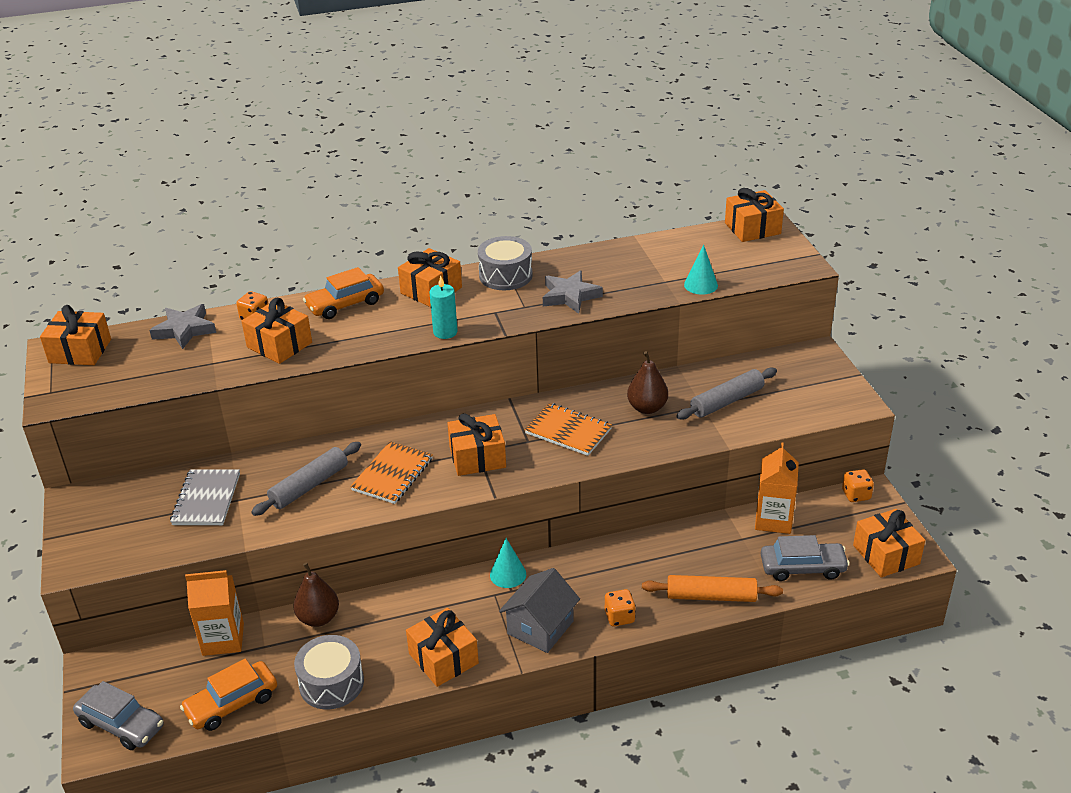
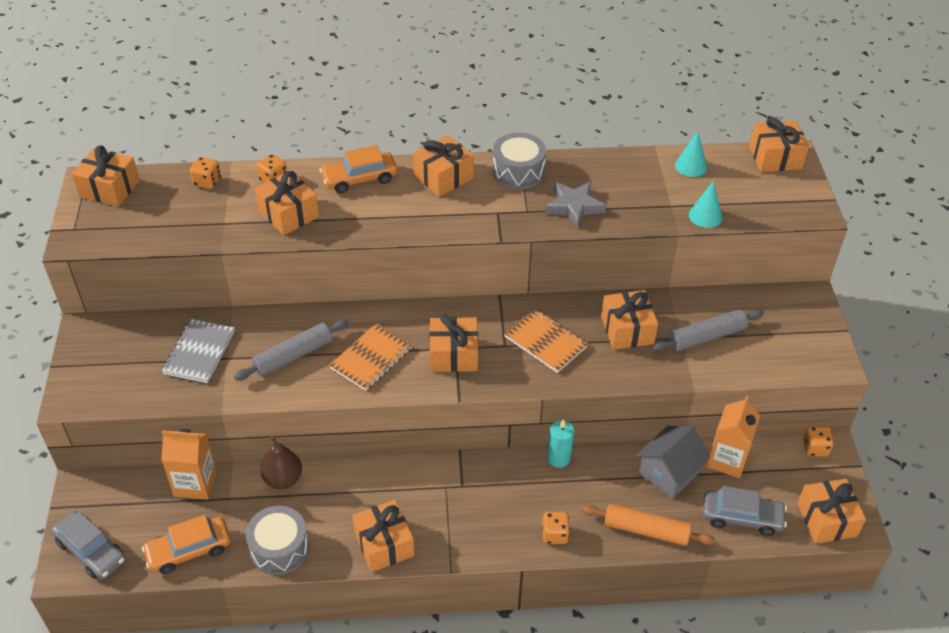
camera: 10 degrees right, 10 degrees up
grey star [149,304,216,349] -> orange dice [190,157,221,189]
turquoise candle [430,275,458,339] -> turquoise candle moved to [547,419,574,468]
turquoise cone [490,538,526,588] -> turquoise cone moved to [675,131,707,177]
grey house [499,568,580,653] -> grey house moved to [636,426,710,499]
brown pear [627,351,668,414] -> orange gift [601,290,658,350]

